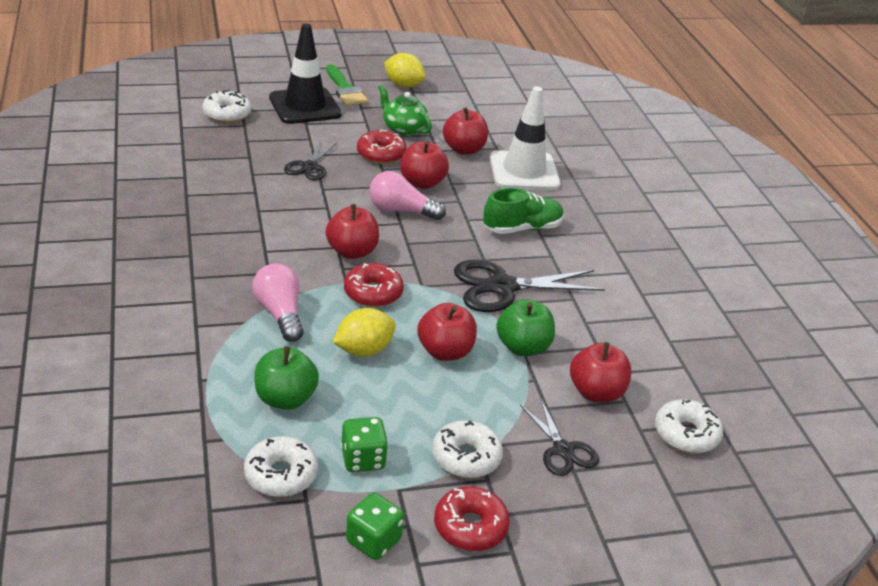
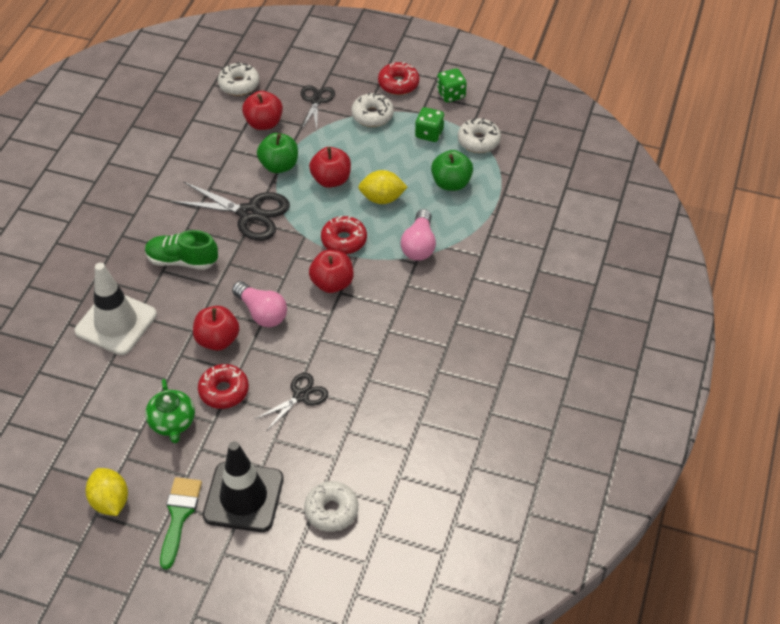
camera: 145 degrees left, 15 degrees up
red apple [443,107,488,155] -> none

